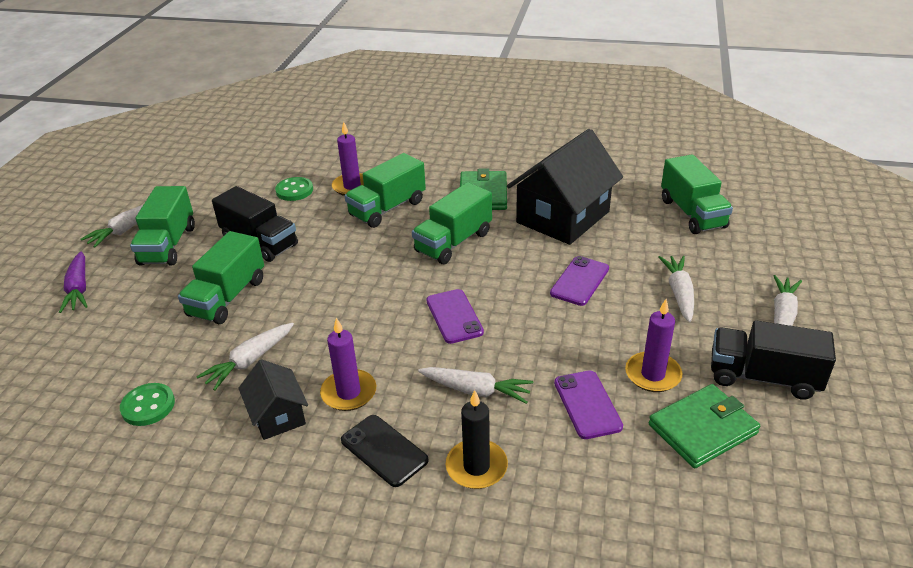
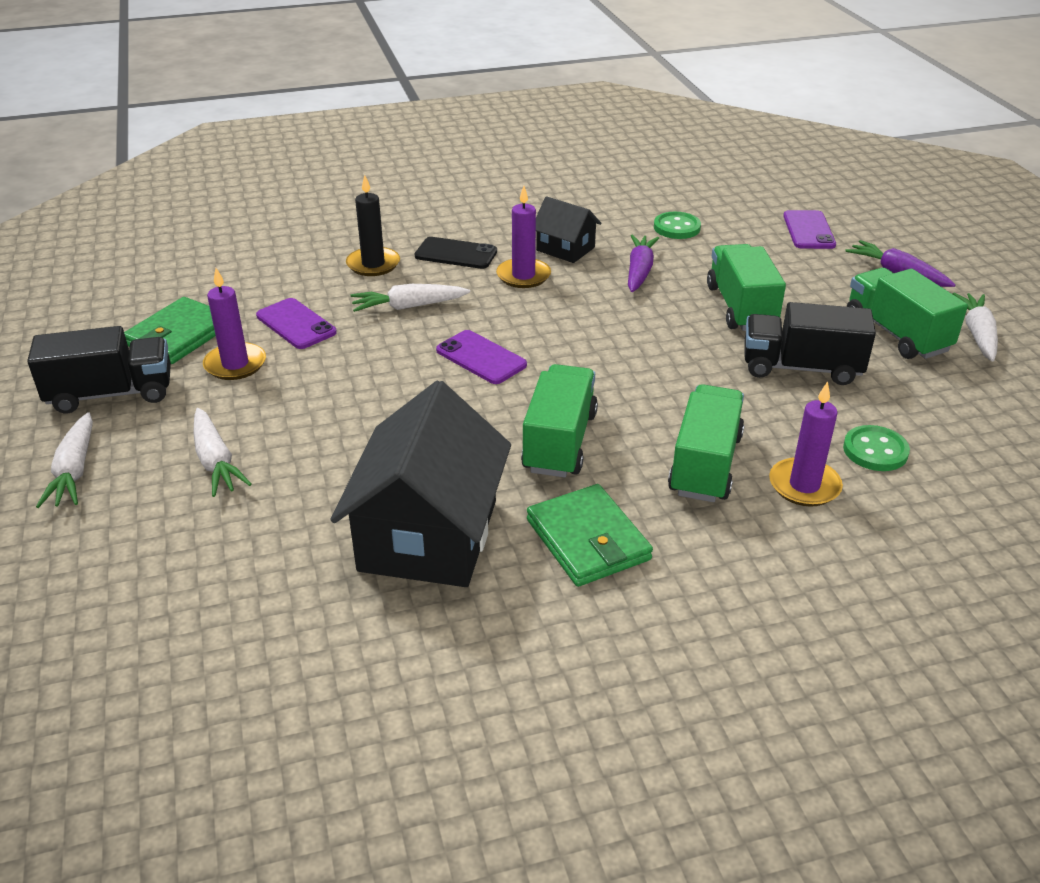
camera: 150 degrees right, 0 degrees up
white carrot [196,323,294,391] -> purple carrot [628,235,659,292]
purple phone [550,256,609,306] -> purple phone moved to [783,210,836,249]
green truck [661,155,733,234] -> none

